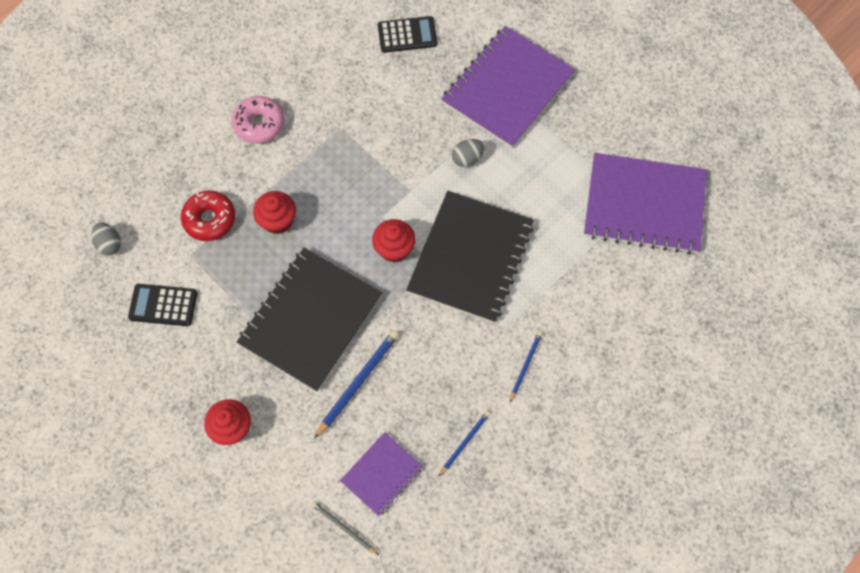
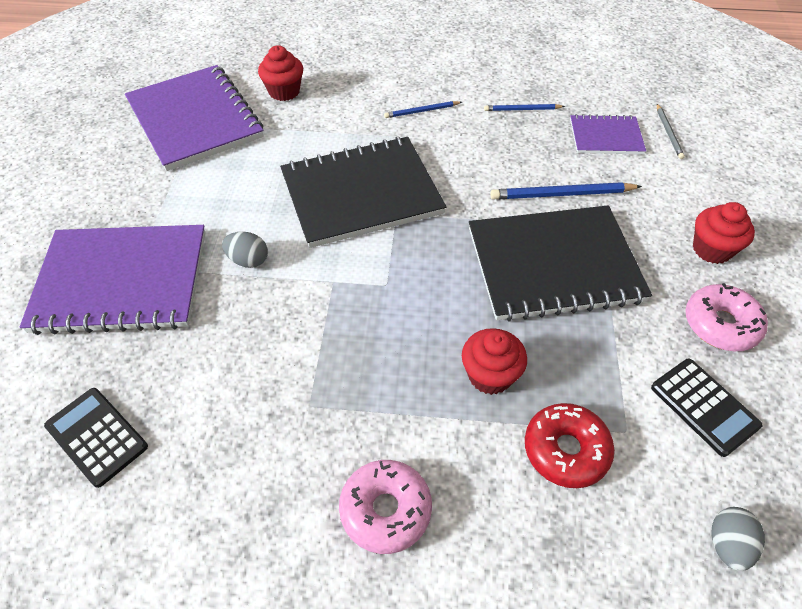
camera: 130 degrees left, 15 degrees down
red cupcake [372,219,415,263] -> red cupcake moved to [258,45,303,101]
none -> pink donut [685,283,768,351]

